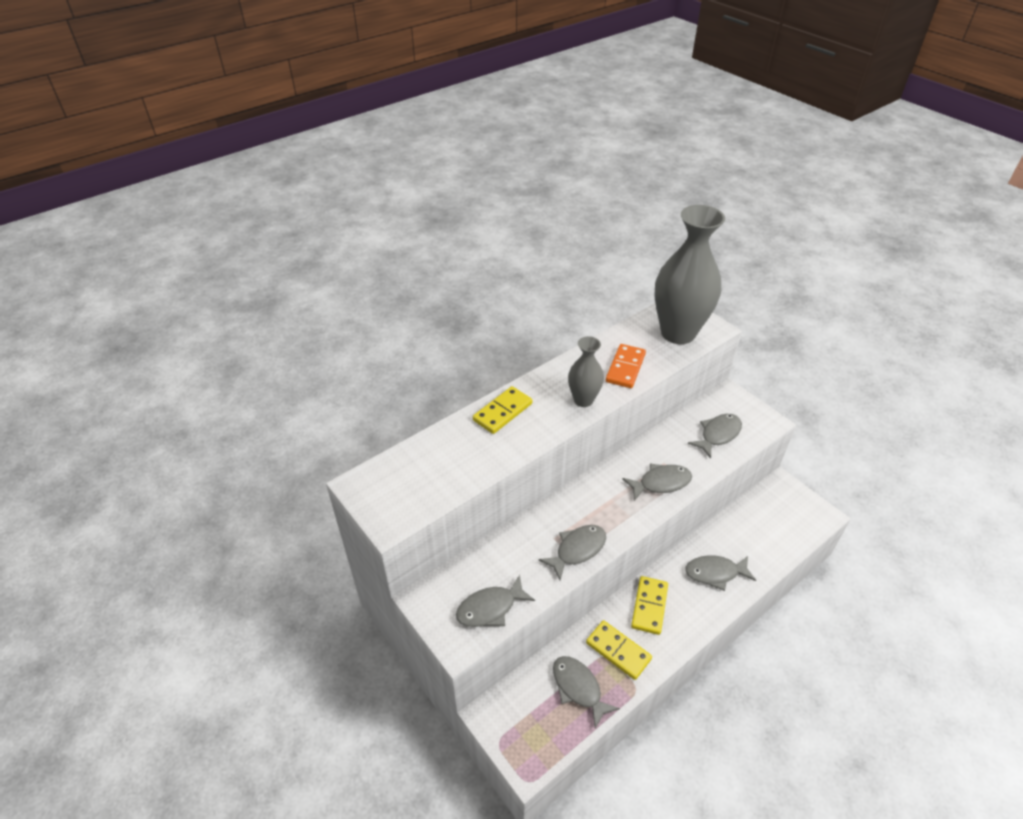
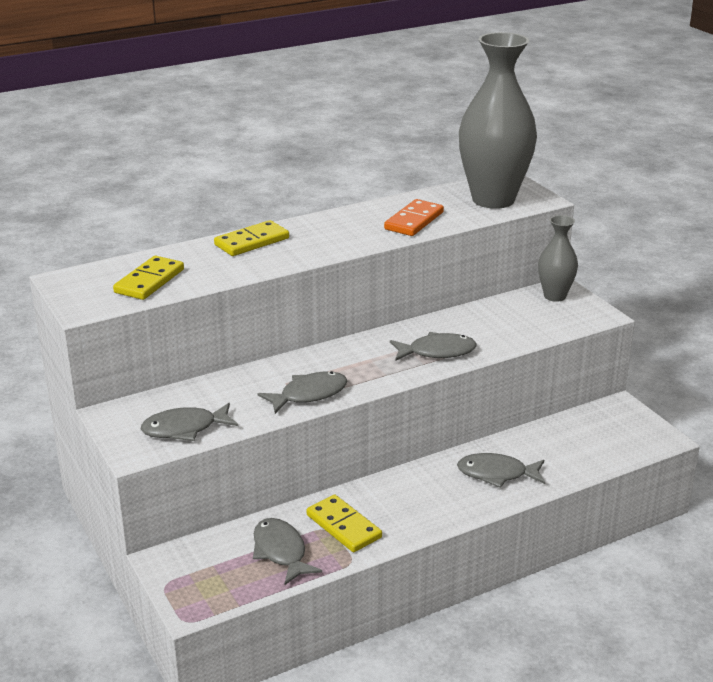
camera: 10 degrees right, 15 degrees down
grey vase [568,336,604,407] -> grey vase moved to [538,215,578,302]
yellow domino [631,576,668,635] -> yellow domino moved to [113,256,184,300]
grey fish [688,414,742,459] -> none

